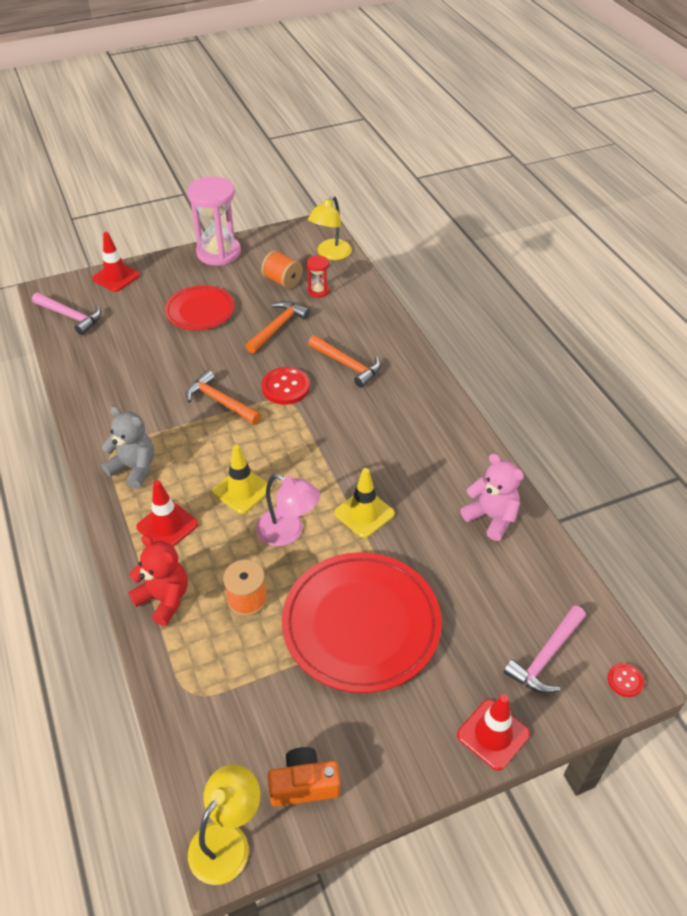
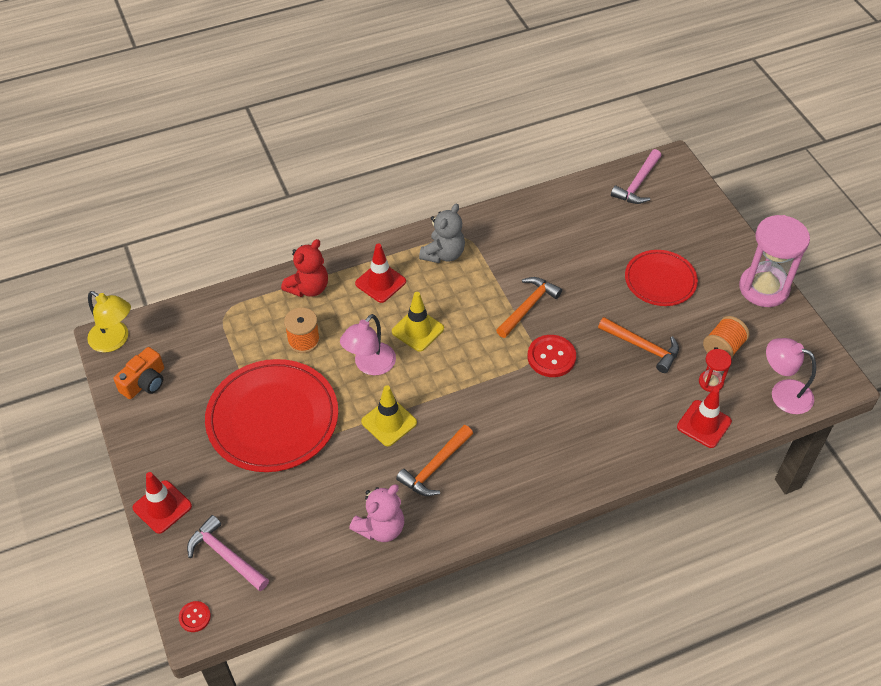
camera: 90 degrees right, 5 degrees up
red traffic cone [92,232,140,292] -> red traffic cone moved to [677,387,732,448]
orange camera [268,747,340,806] -> orange camera turned 45 degrees clockwise [114,347,164,399]
yellow lamp [308,196,352,260] -> pink lamp [766,338,816,414]
orange hammer [308,335,381,388] -> orange hammer moved to [396,425,473,496]

